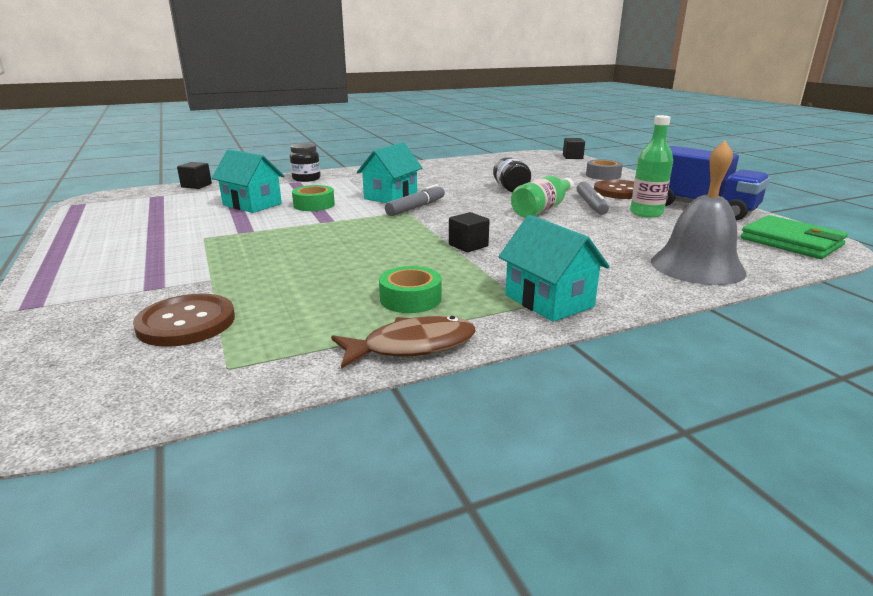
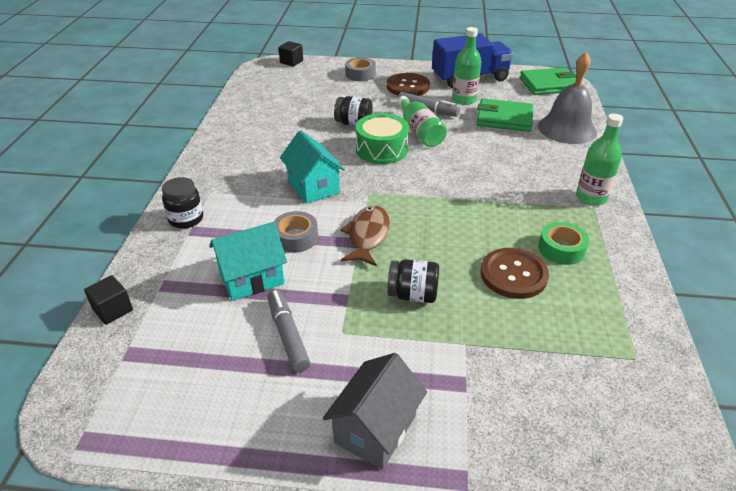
camera: 60 degrees left, 15 degrees up
brown button [133,294,235,347] -> brown button moved to [480,248,549,299]
green tape [292,185,335,211] -> grey tape [274,211,318,253]
brown fish [331,316,476,369] -> brown fish moved to [340,205,390,266]
grey marker [385,184,445,216] -> grey marker moved to [267,289,310,372]
black cube [449,212,490,252] -> none
turquoise house [499,215,610,322] -> green bottle [576,114,623,206]
none -> grey house [323,353,427,469]
none -> green drum [356,113,409,164]
none -> black jar [387,259,439,303]
none -> green wallet [476,98,534,132]

